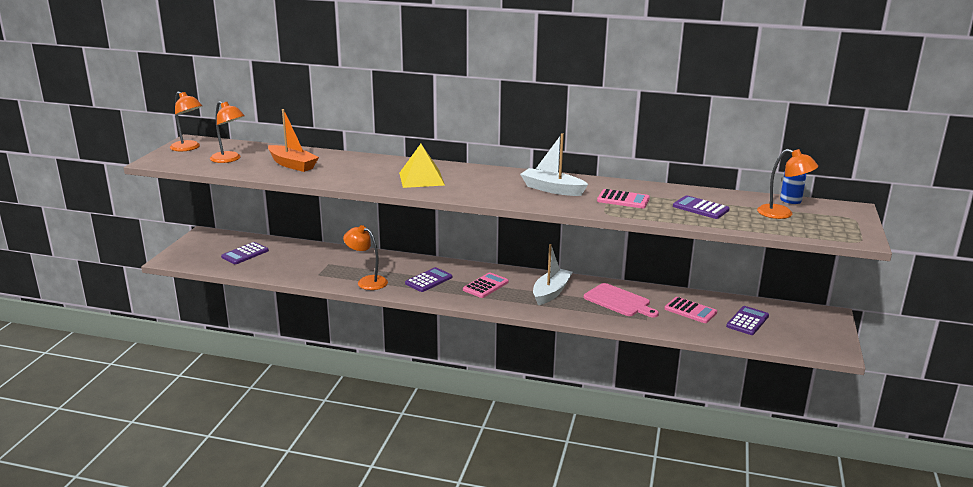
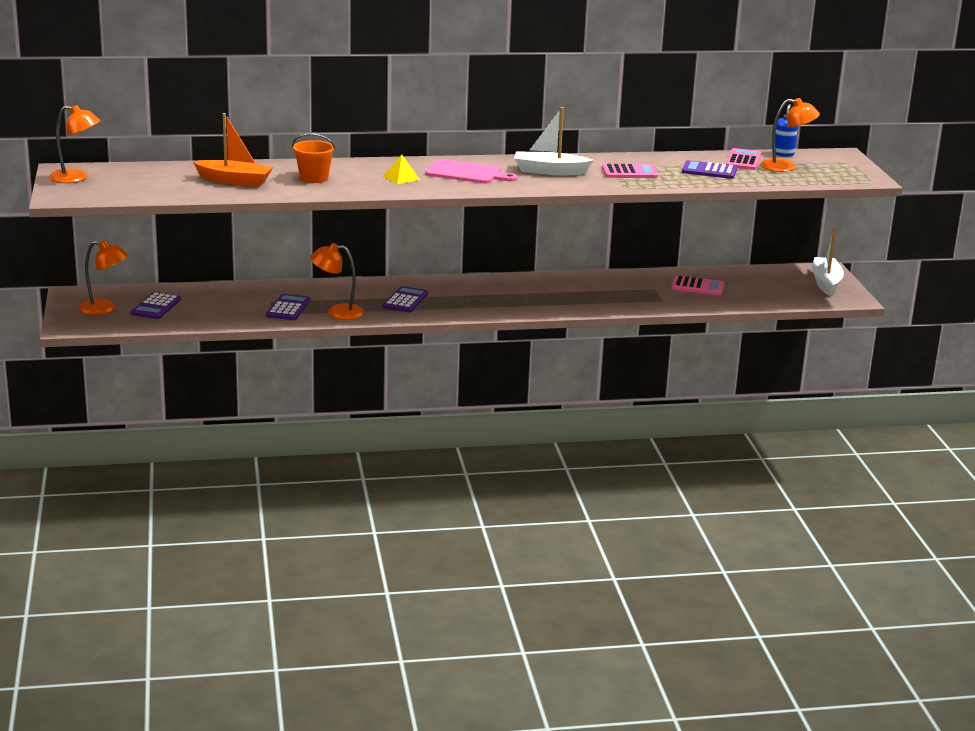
camera: 25 degrees left, 0 degrees up
orange lamp [210,101,245,163] -> orange lamp moved to [78,240,128,315]
yellow pyramid [399,144,445,188] -> yellow pyramid [383,155,420,184], size x0.57
pink calculator [463,272,509,298] -> pink calculator moved to [726,148,761,170]
white boat [533,244,572,305] -> white boat moved to [812,226,844,296]
pink cutting board [584,283,659,318] -> pink cutting board moved to [425,159,517,184]
purple calculator [726,306,769,335] -> purple calculator moved to [266,294,310,320]
none -> orange bucket [292,133,336,183]

